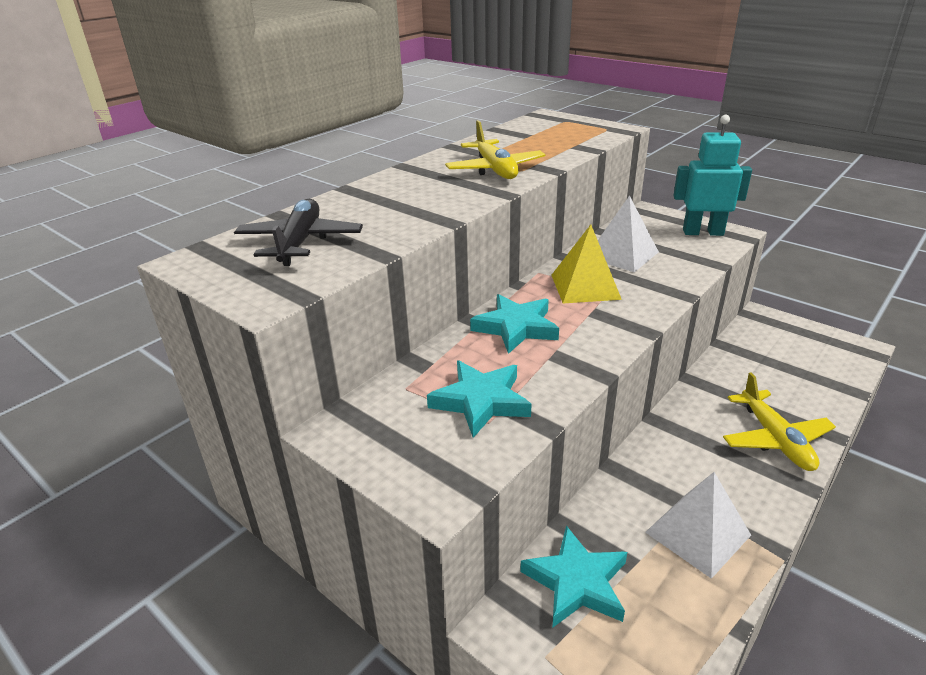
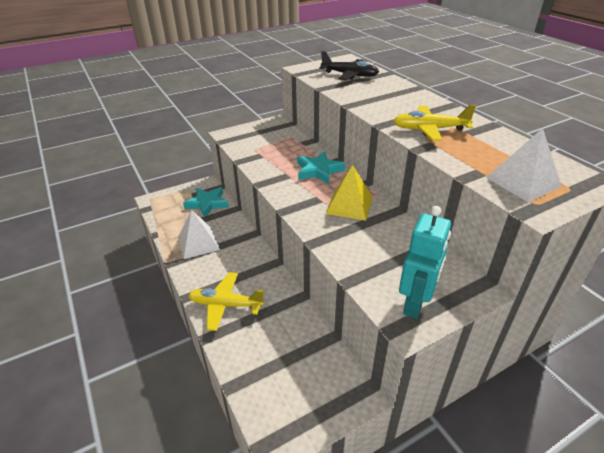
camera: 110 degrees right, 5 degrees up
turquoise star [427,361,532,438] -> none
white pyramid [598,195,659,272] -> white pyramid moved to [486,128,561,202]

